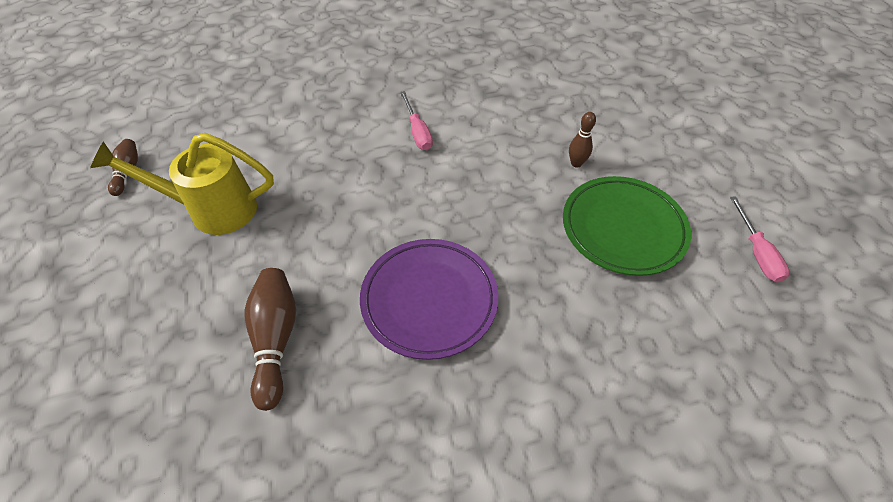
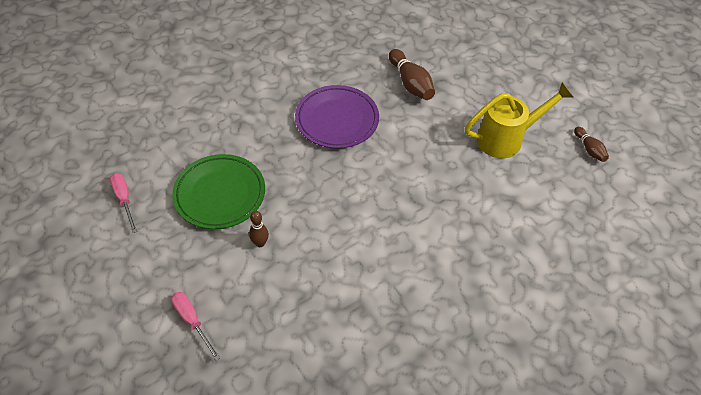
camera: 160 degrees right, 0 degrees up
pink screwdriver [400,91,433,150] -> pink screwdriver moved to [171,292,220,361]

